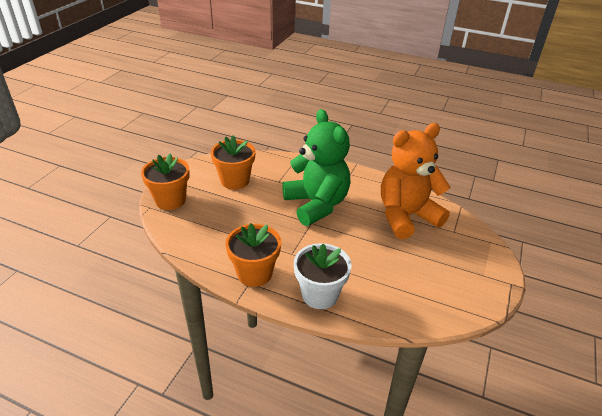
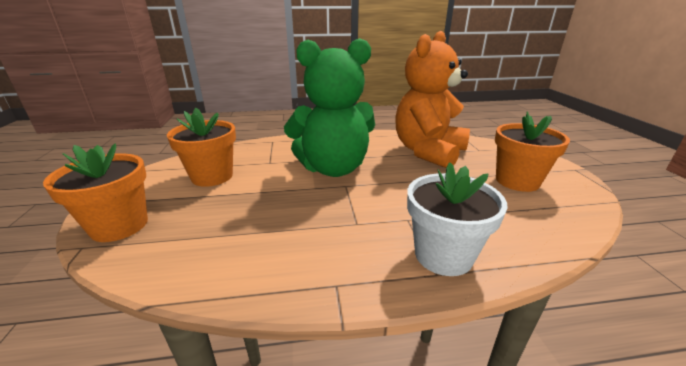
camera: 30 degrees left, 10 degrees down
orange flower pot [225,223,281,287] -> orange flower pot moved to [495,111,570,192]
green teddy bear [282,109,351,226] -> green teddy bear turned 135 degrees clockwise [284,38,375,177]

